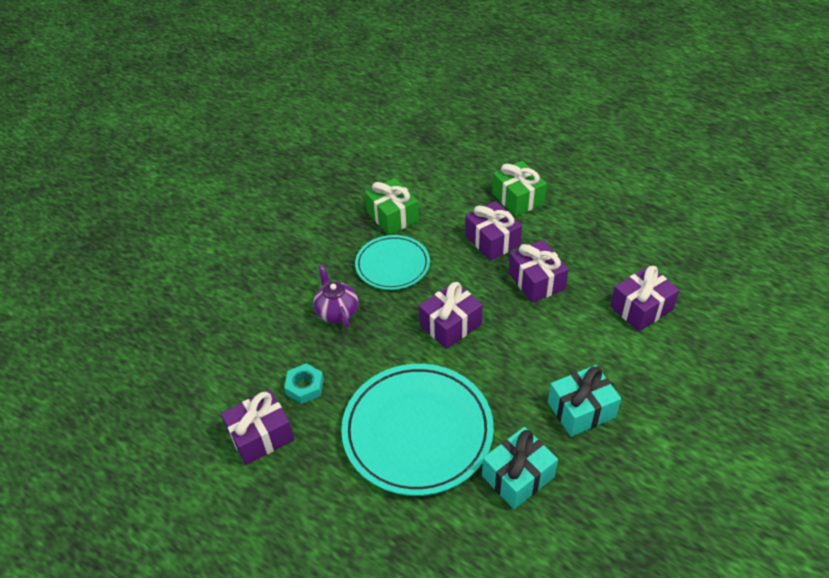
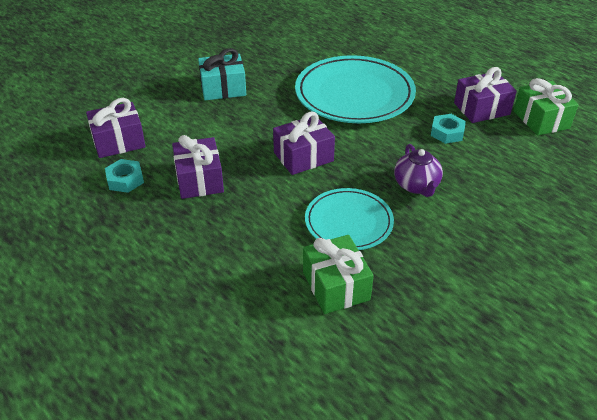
camera: 170 degrees left, 5 degrees down
purple gift [465,201,522,261] -> none
turquoise gift [482,427,558,509] -> none
green gift [492,161,547,217] -> green gift moved to [513,78,578,136]
none -> turquoise nut [105,159,144,193]

